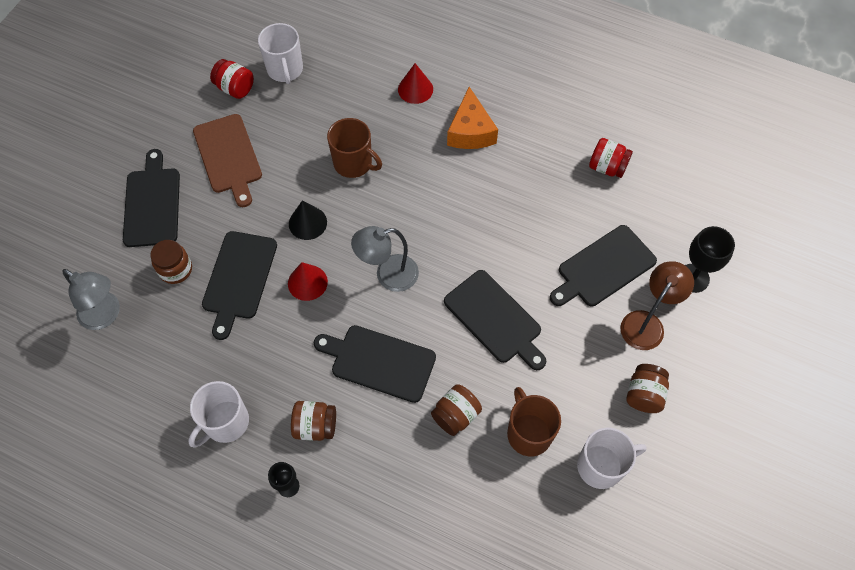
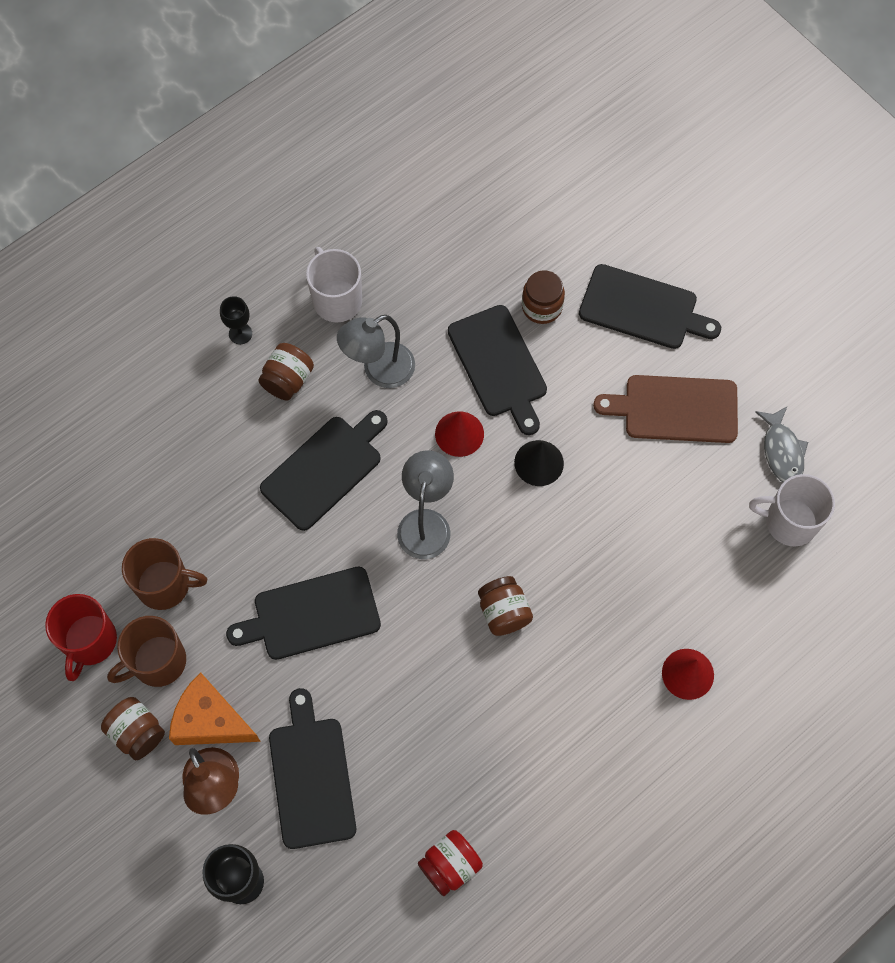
camera: 115 degrees right, 5 degrees up
grey lamp [62,269,120,330] -> grey lamp moved to [337,315,415,388]
black cutting board [202,231,277,340] -> black cutting board turned 150 degrees counterclockwise [448,305,547,435]
red jar [210,59,254,99] -> grey fish [755,407,808,482]
brown mug [327,118,382,178] -> brown mug moved to [107,616,186,687]
brown jar [431,384,482,436] -> brown jar moved to [478,576,533,636]
orange cheese [447,87,498,149] -> orange cheese moved to [169,672,261,745]
white mug [577,428,647,489] -> red mug [45,594,117,681]

